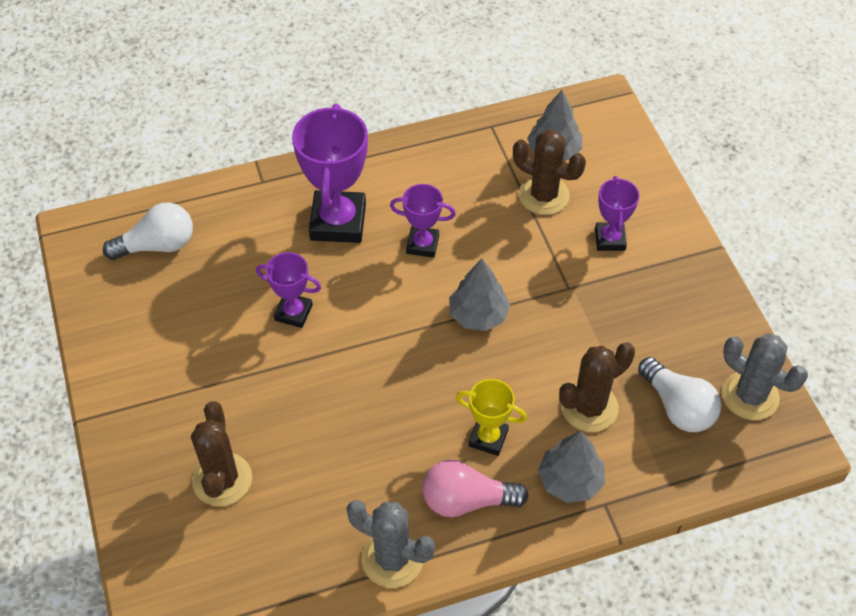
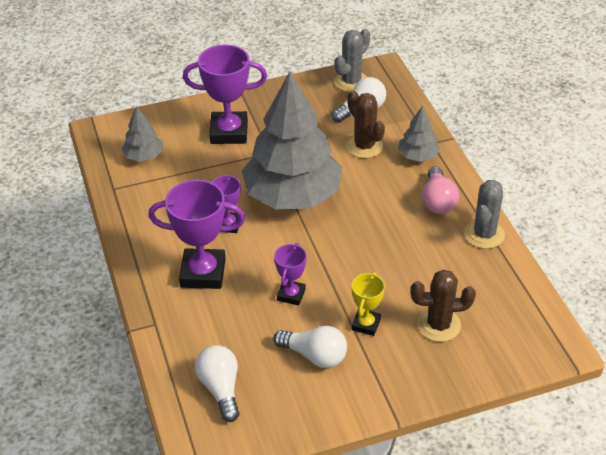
camera: 90 degrees left, 10 degrees down
grey tree [449,259,510,331] -> grey tree [242,72,342,209], size x2.30
yellow trophy [456,379,527,456] -> yellow trophy moved to [352,272,385,336]
brown cactus [513,130,586,215] -> none
purple trophy [595,176,640,251] -> purple trophy [183,44,267,144], size x1.81
none -> white light bulb [273,326,347,368]

